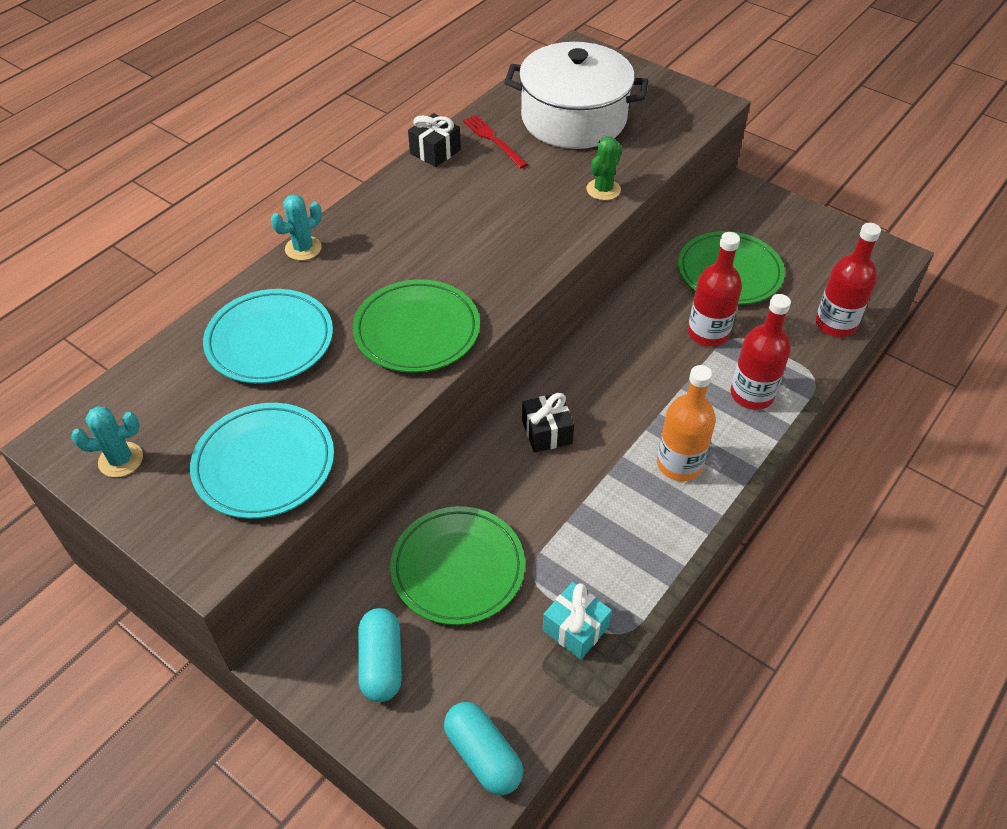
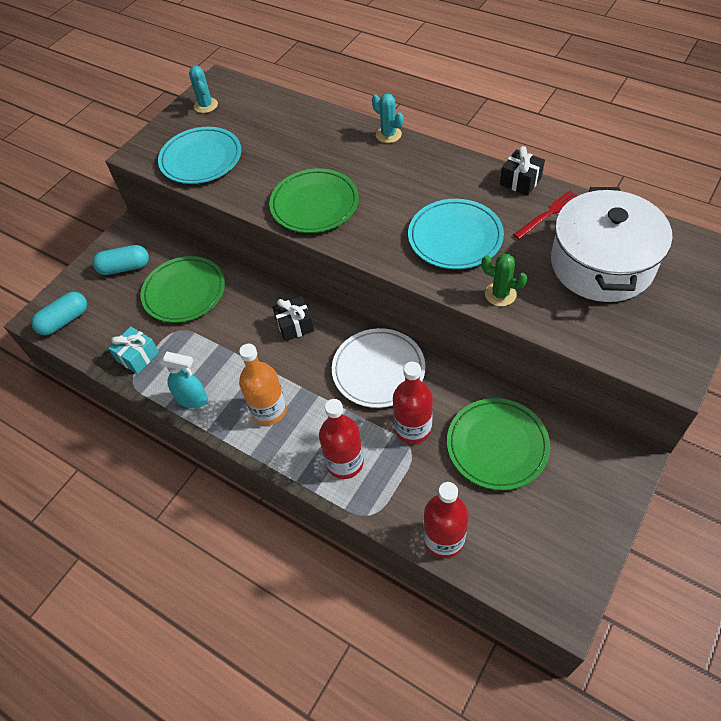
camera: 90 degrees right, 5 degrees up
turquoise plate [203,289,333,384] -> turquoise plate moved to [408,199,504,269]
none -> turquoise spray bottle [159,351,208,408]
none -> white plate [332,328,425,408]

